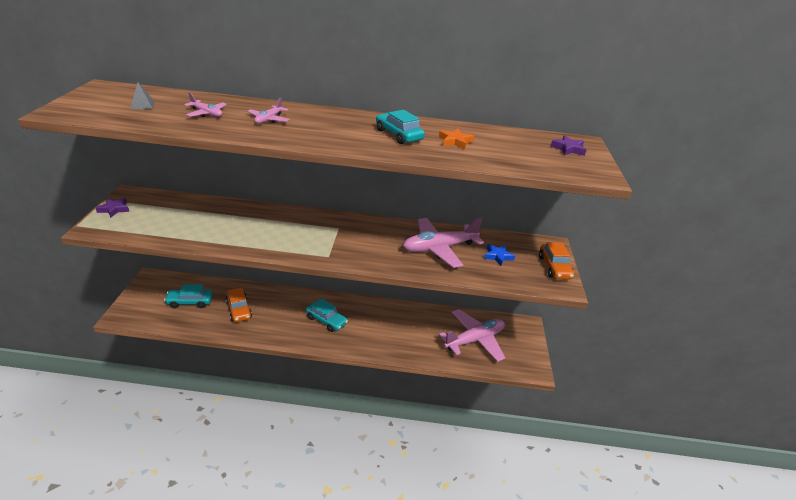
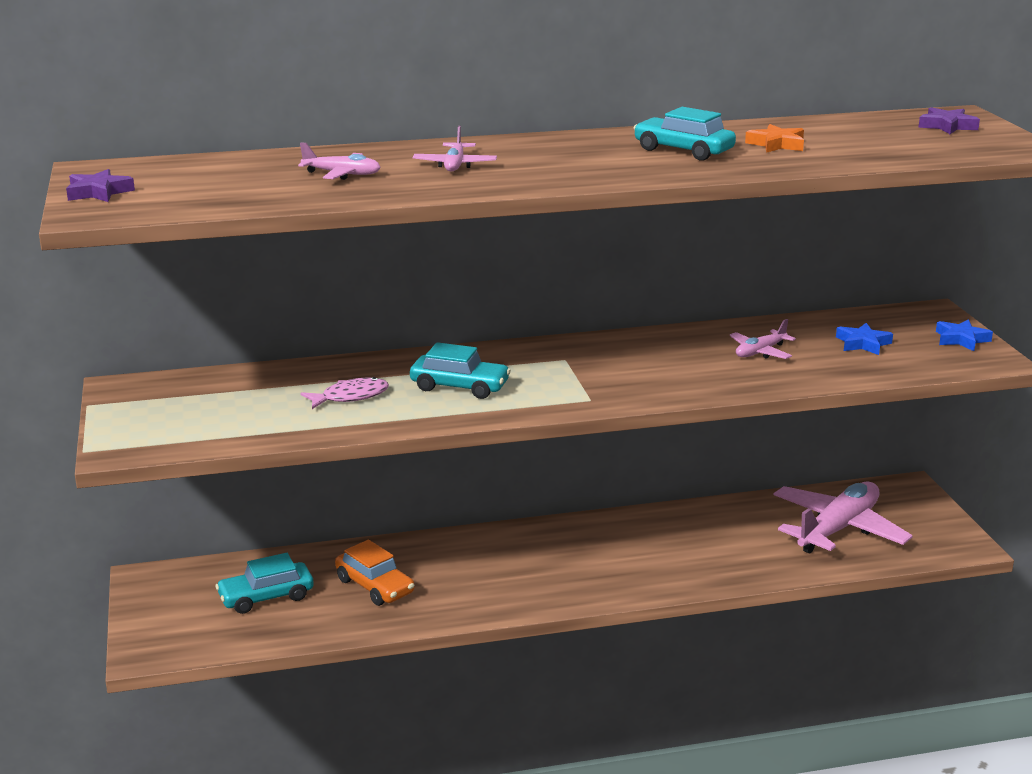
camera: 15 degrees left, 10 degrees down
purple star [96,198,129,218] -> purple star moved to [66,169,135,202]
grey pyramid [130,82,155,109] -> none
turquoise car [306,298,348,332] -> turquoise car moved to [410,342,511,399]
pink plane [403,218,484,268] -> pink plane [729,319,796,359], size x0.48
orange car [539,242,574,279] -> blue star [936,319,993,351]
none -> pink fish [301,377,389,409]

